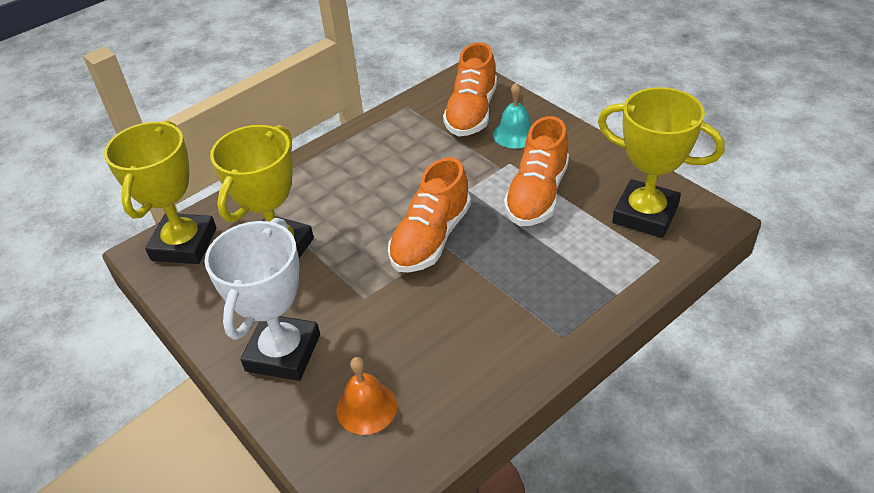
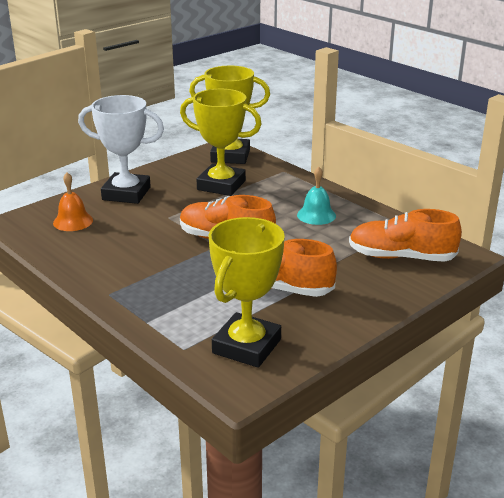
camera: 85 degrees right, 15 degrees down
turquoise bell [493,83,532,148] -> turquoise bell moved to [297,167,336,225]

